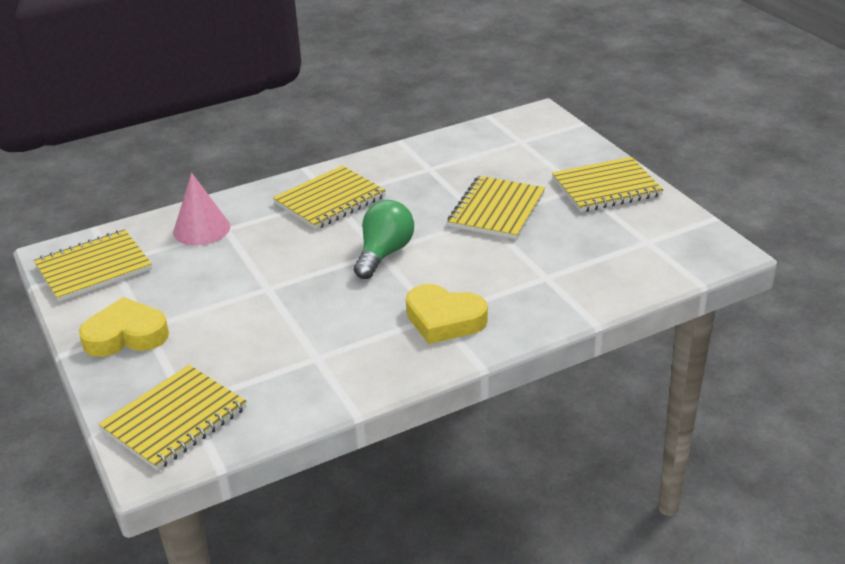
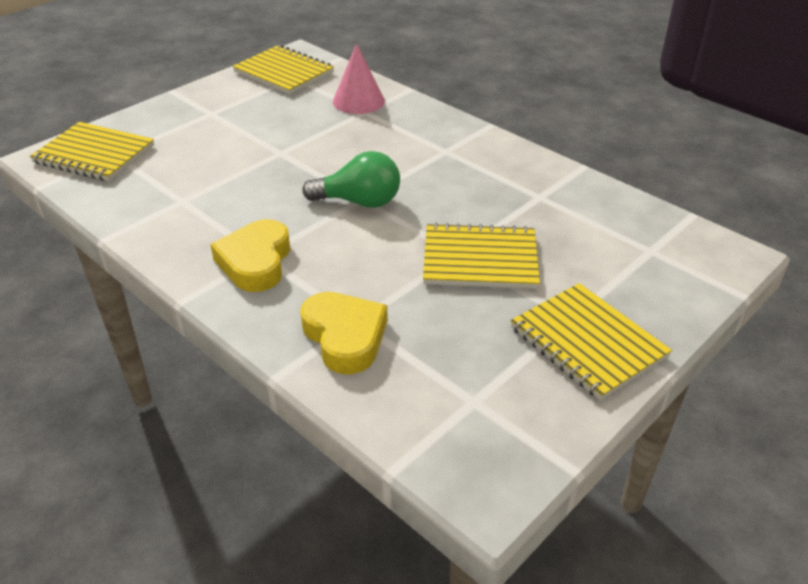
camera: 70 degrees right, 5 degrees up
yellow heart [79,297,169,357] -> yellow heart moved to [300,292,388,374]
yellow notebook [273,165,386,230] -> none

